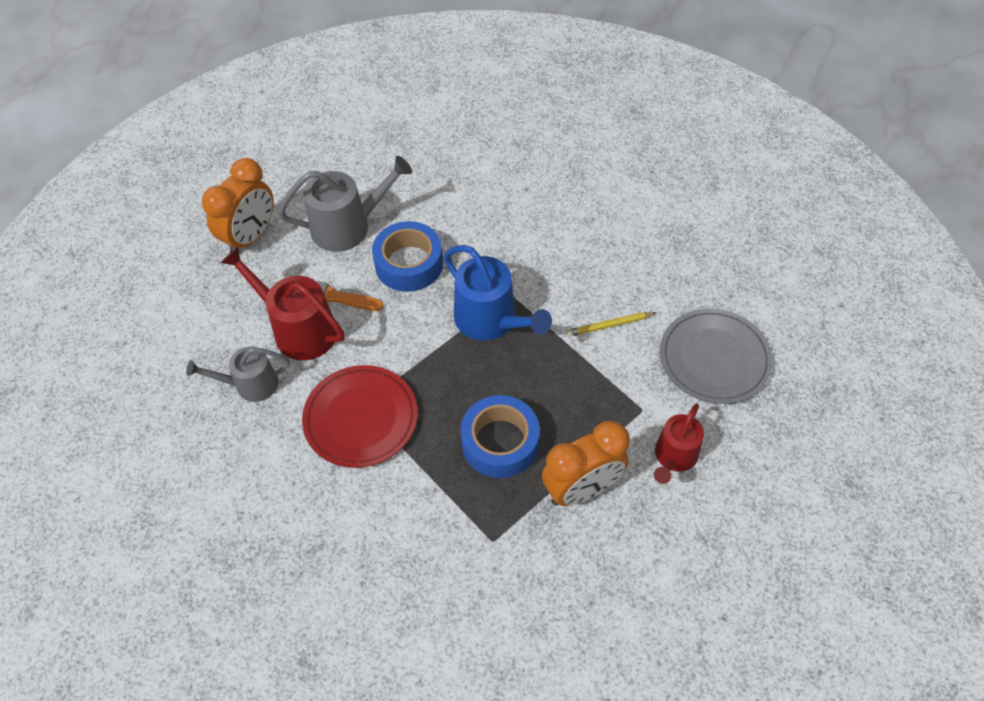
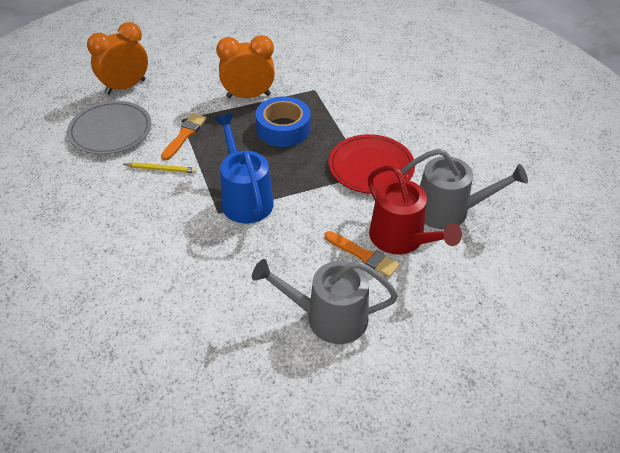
camera: 160 degrees left, 10 degrees down
grey watering can [186,346,290,402] -> grey watering can [397,148,528,229], size x1.54
orange clock [202,158,274,253] -> orange clock moved to [87,22,148,95]
blue tape [372,221,443,292] -> none
red watering can [654,403,704,484] -> none
none -> orange brush [161,113,207,160]

